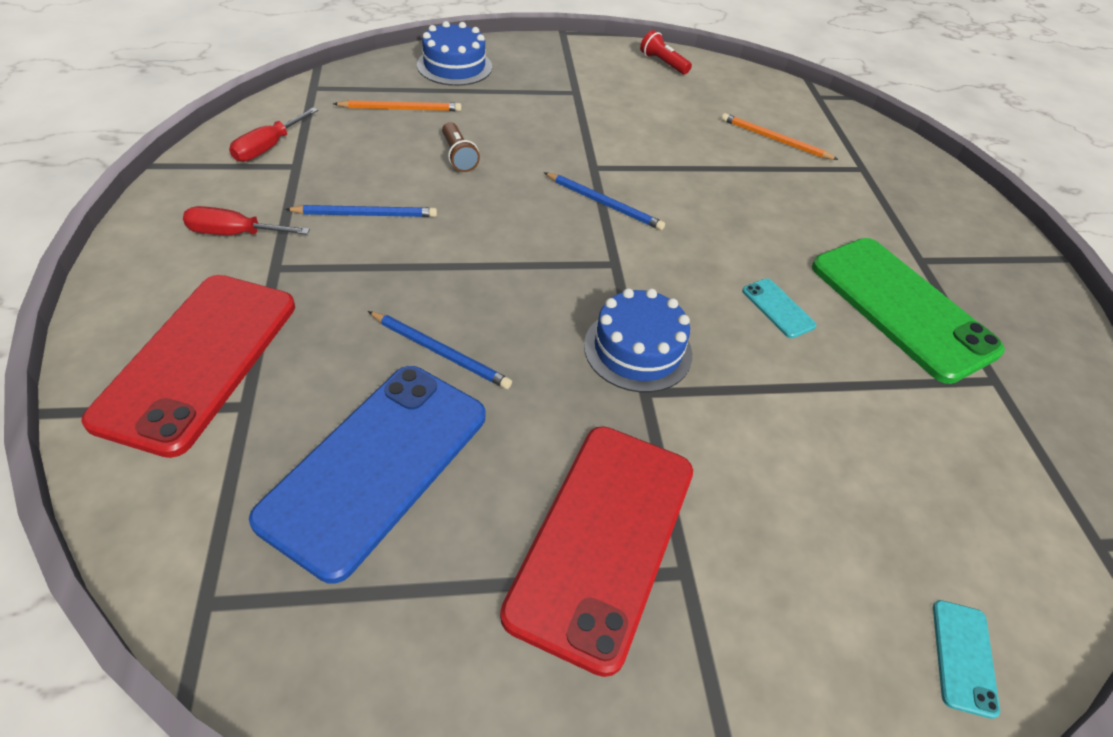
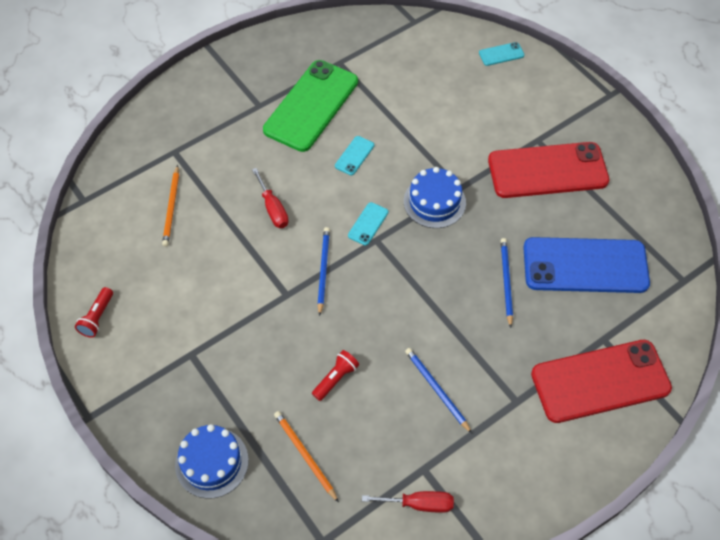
camera: 115 degrees left, 10 degrees up
red screwdriver [183,206,310,235] -> red screwdriver moved to [252,168,289,228]
brown flashlight [442,122,480,172] -> red flashlight [312,350,359,401]
none -> turquoise phone [348,202,388,246]

